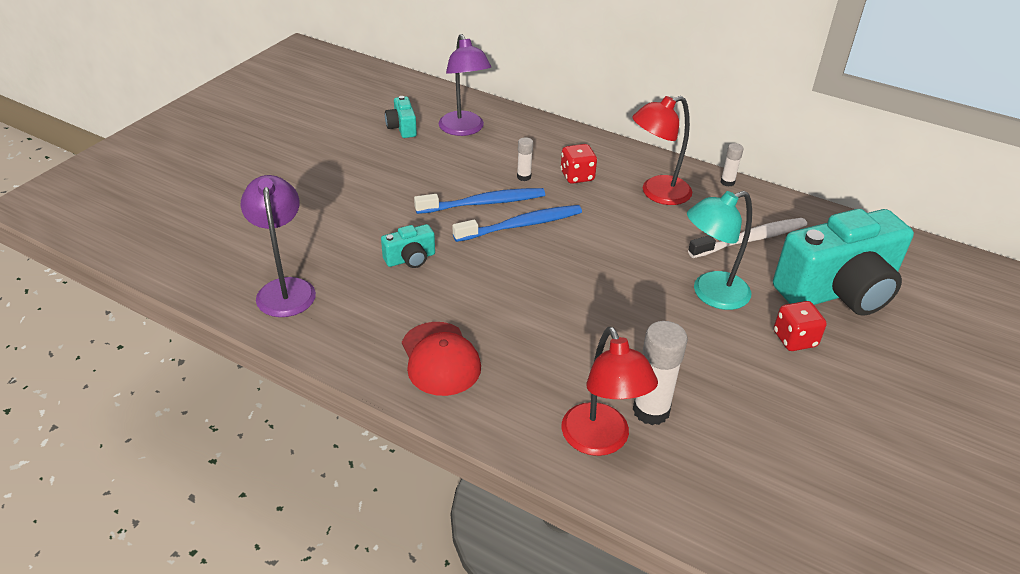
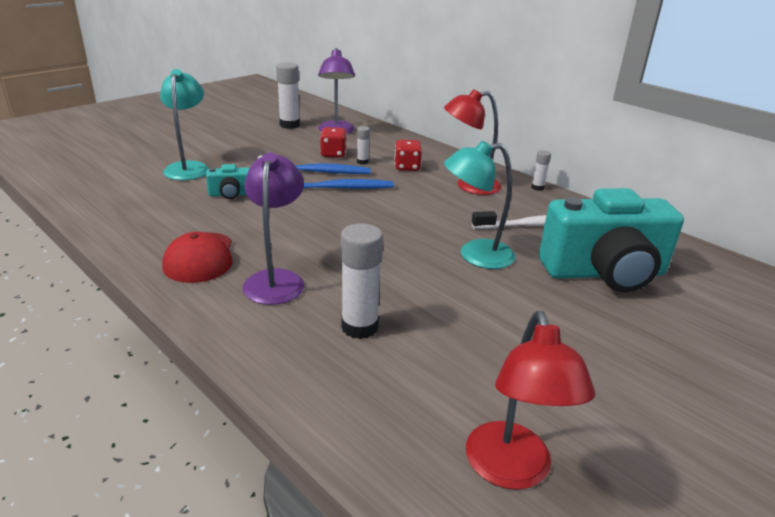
camera: 15 degrees right, 10 degrees down
purple lamp [241,175,316,317] -> purple lamp moved to [242,152,304,305]
turquoise camera [385,96,417,138] -> white glue stick [276,62,300,129]
red lamp [561,327,658,456] -> red lamp moved to [466,311,595,490]
red dice [774,301,827,351] -> red dice moved to [320,127,347,158]
none -> turquoise lamp [160,69,209,180]

